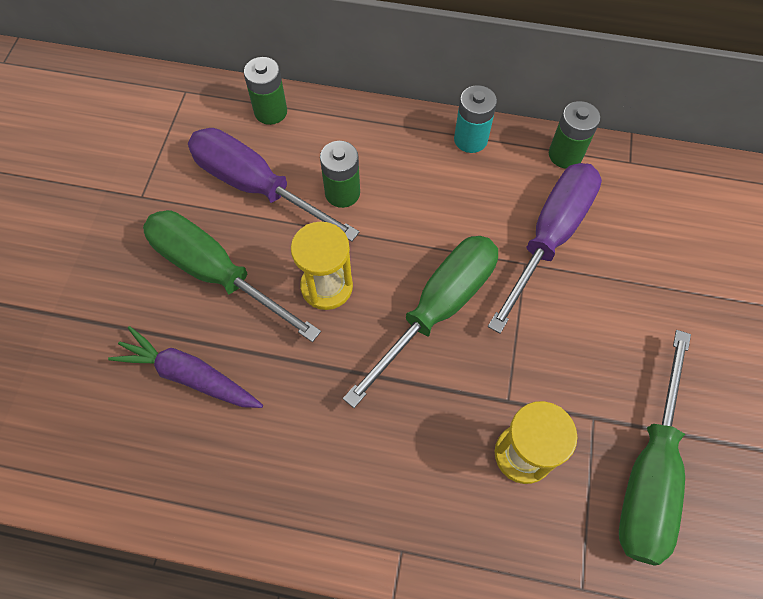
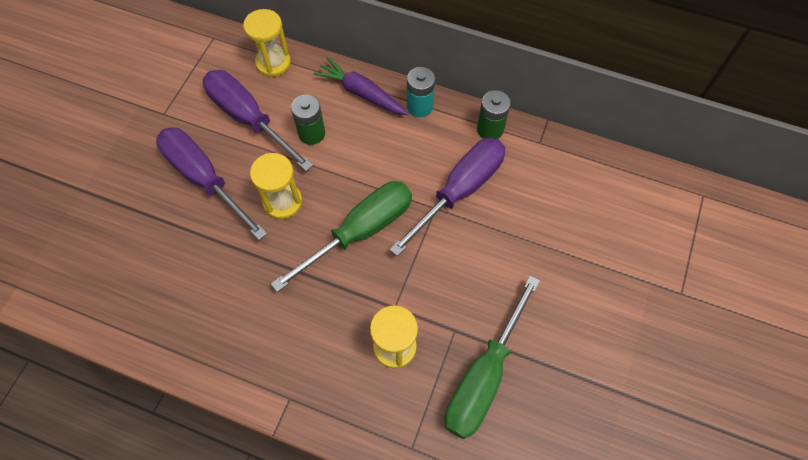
camera: 10 degrees right, 0 degrees up
purple carrot [108,326,263,408] -> purple carrot moved to [313,57,409,115]
green screwdriver [143,210,321,342] -> purple screwdriver [156,127,267,240]
green battery [244,57,287,125] -> yellow hourglass [243,9,291,77]

